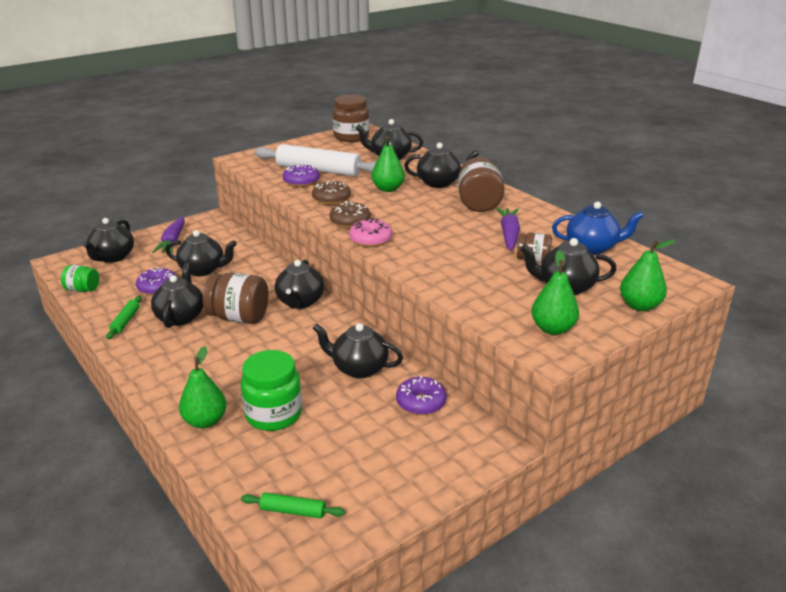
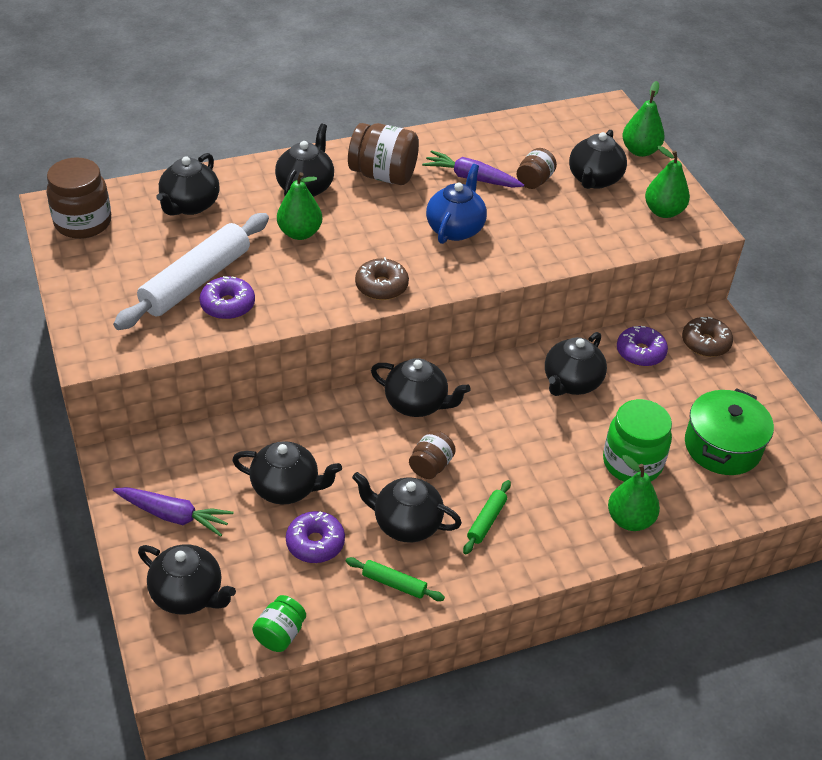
camera: 75 degrees left, 15 degrees up
black teapot [165,230,237,276] -> black teapot turned 75 degrees clockwise [232,441,342,505]
brown jar [203,272,269,324] -> brown jar [409,430,456,479], size x0.57
green rolling pin [241,492,345,518] -> green rolling pin moved to [463,480,511,555]
brown donut [312,180,351,205] -> brown donut moved to [682,317,733,357]
pink donut [349,218,392,247] -> none
blue teapot [552,202,644,255] -> blue teapot moved to [426,164,487,244]
none -> green pot [685,388,774,475]

